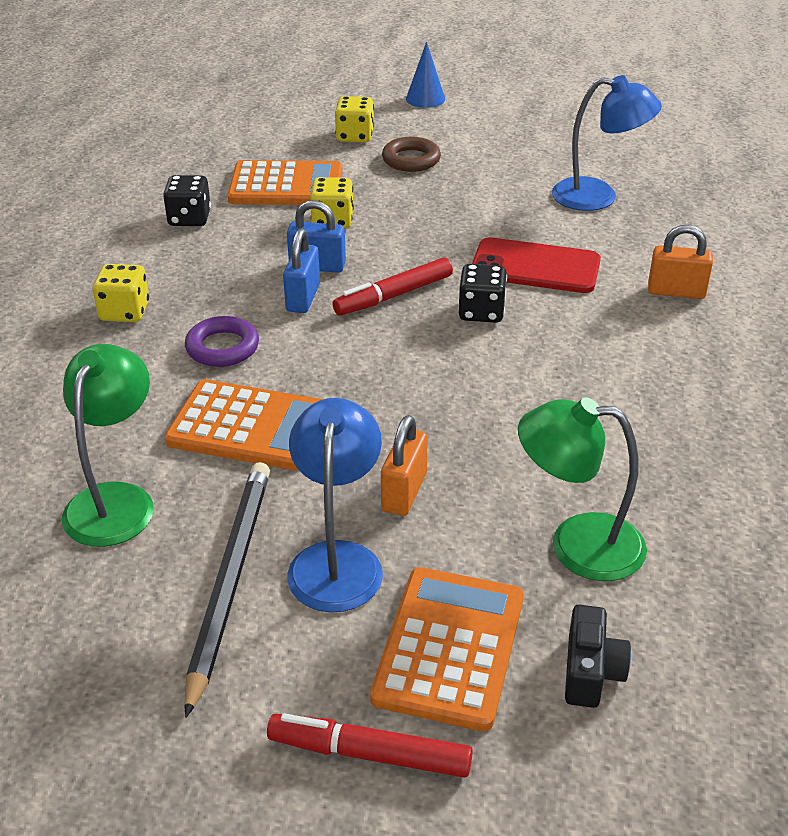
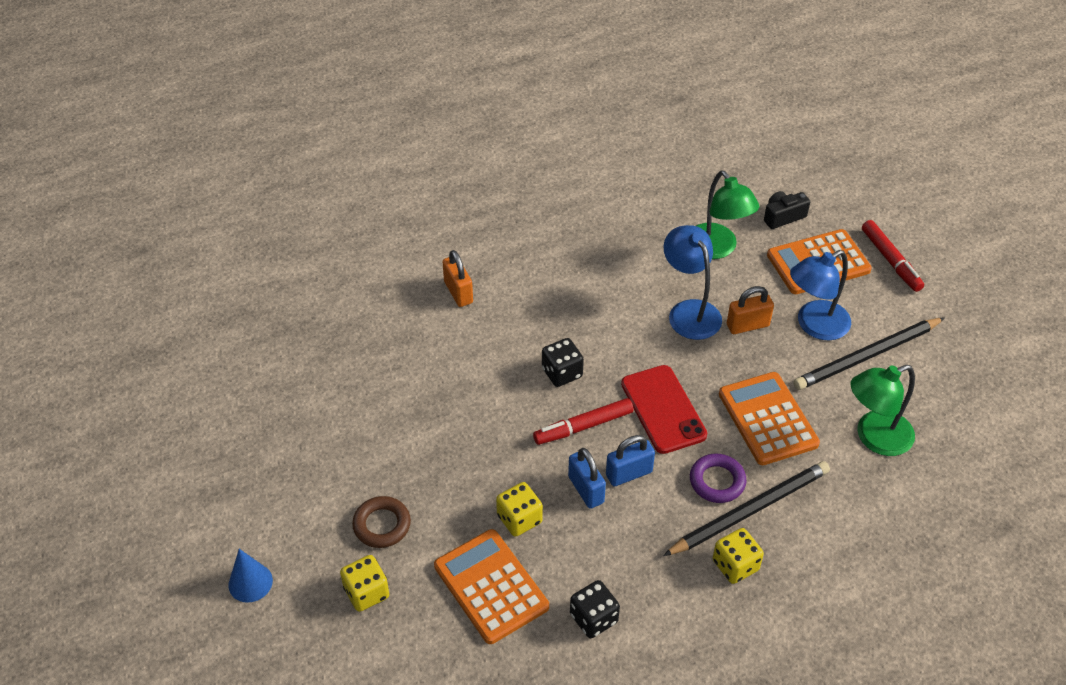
camera: 125 degrees left, 10 degrees up
red marker [332,257,453,316] -> red marker turned 135 degrees clockwise [533,398,634,445]
red phone [472,237,601,293] -> red phone moved to [621,365,707,454]
blue lamp [552,75,662,211] -> blue lamp moved to [663,225,722,340]
none -> black pencil [663,461,830,556]

